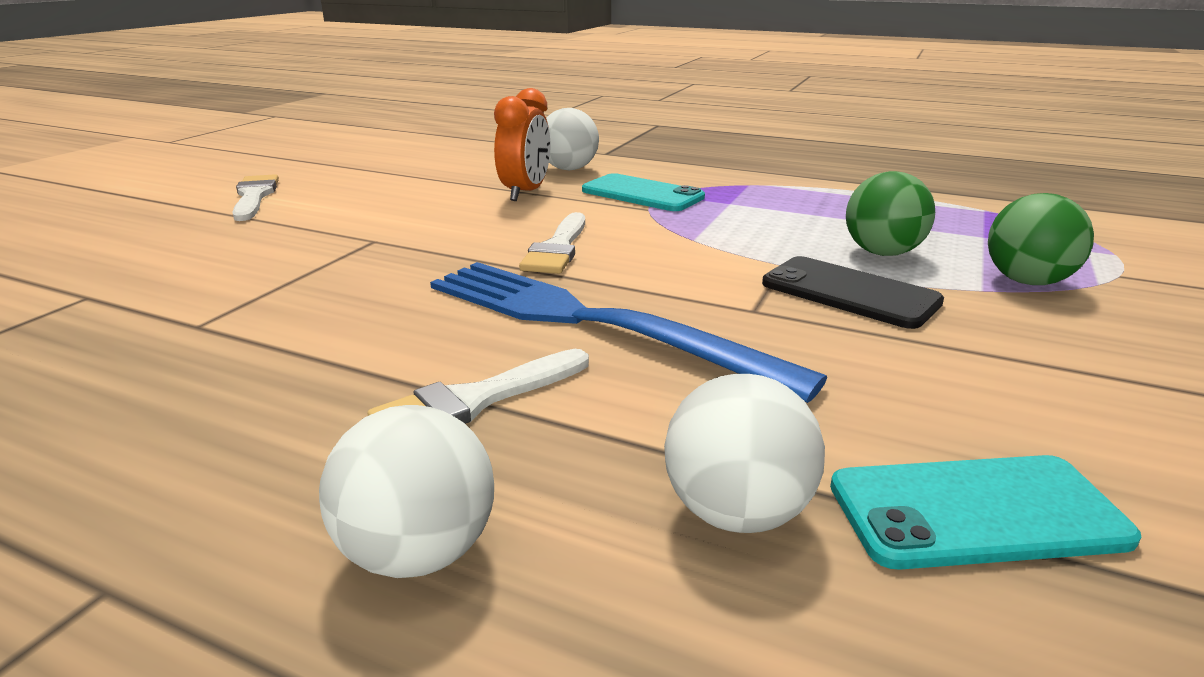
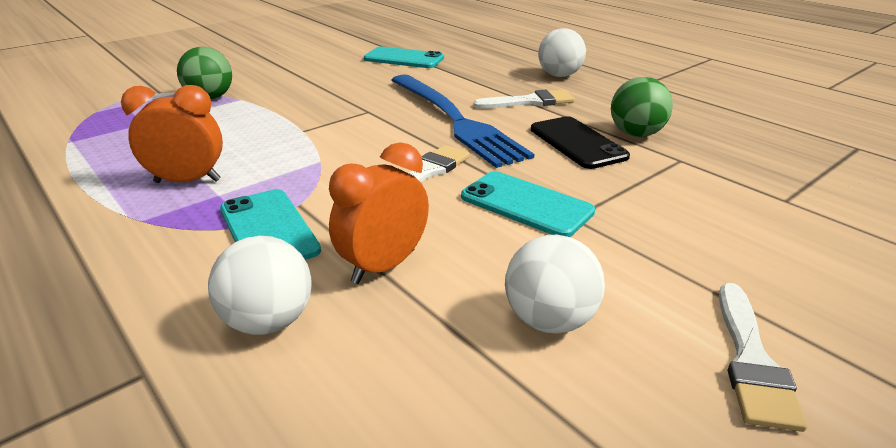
camera: 155 degrees left, 5 degrees up
white ball [664,374,825,533] -> white ball moved to [505,235,605,333]
black phone [762,256,944,329] -> black phone moved to [531,116,630,169]
green ball [846,171,935,256] -> green ball moved to [611,77,673,137]
none -> orange clock [121,85,223,183]
none -> turquoise phone [461,171,595,237]

